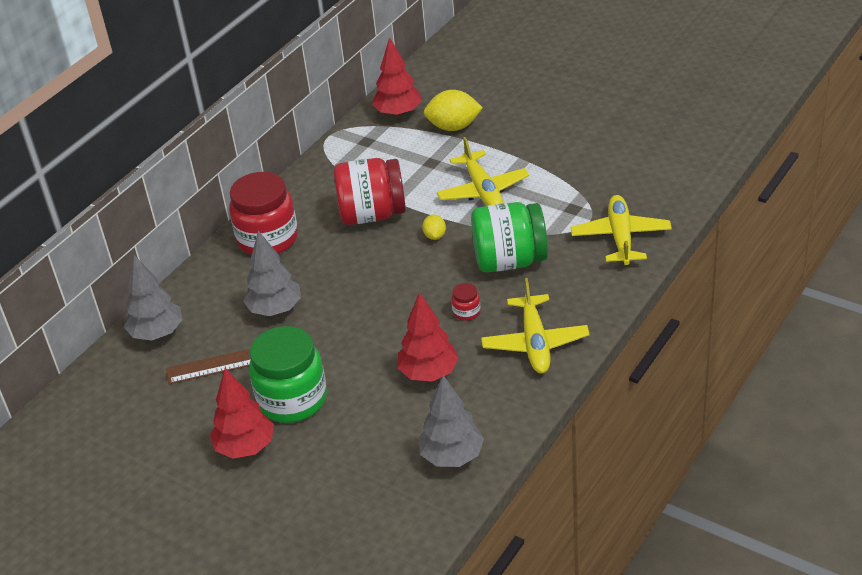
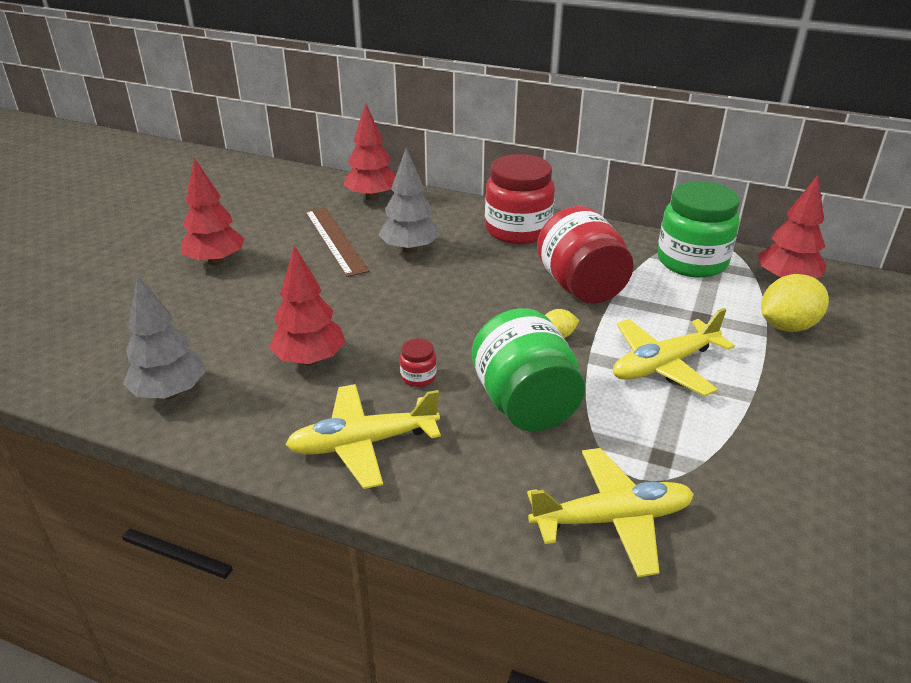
camera: 75 degrees right, 5 degrees down
grey tree [124,255,183,341] -> red tree [343,103,396,201]
green jar [249,326,327,423] -> green jar moved to [658,181,740,278]
yellow lemon [424,90,483,131] -> yellow lemon turned 75 degrees clockwise [761,274,829,332]

